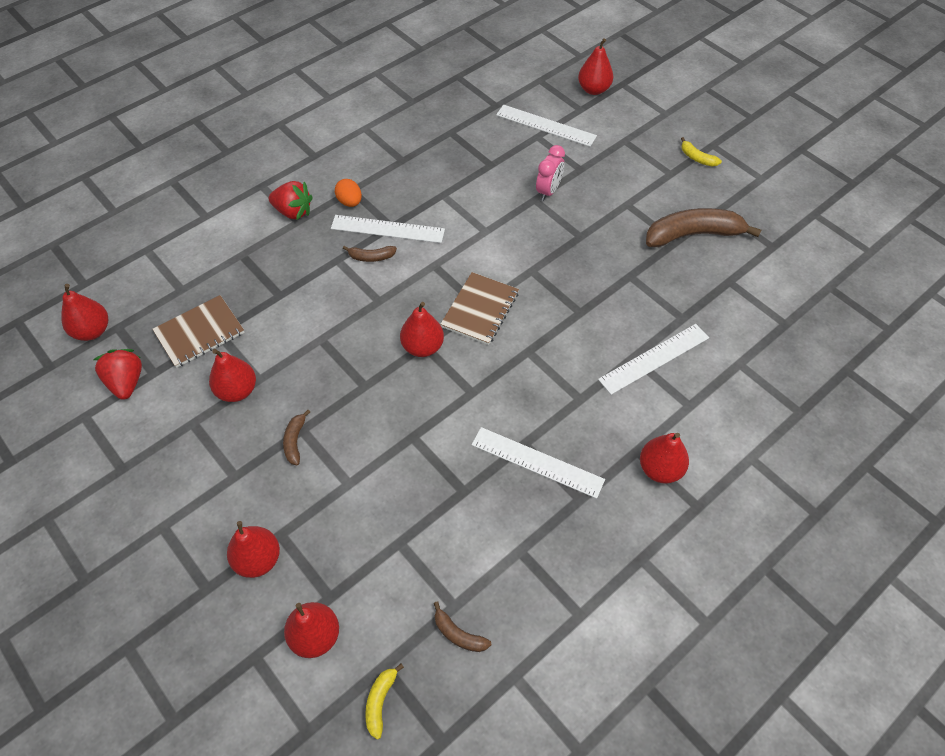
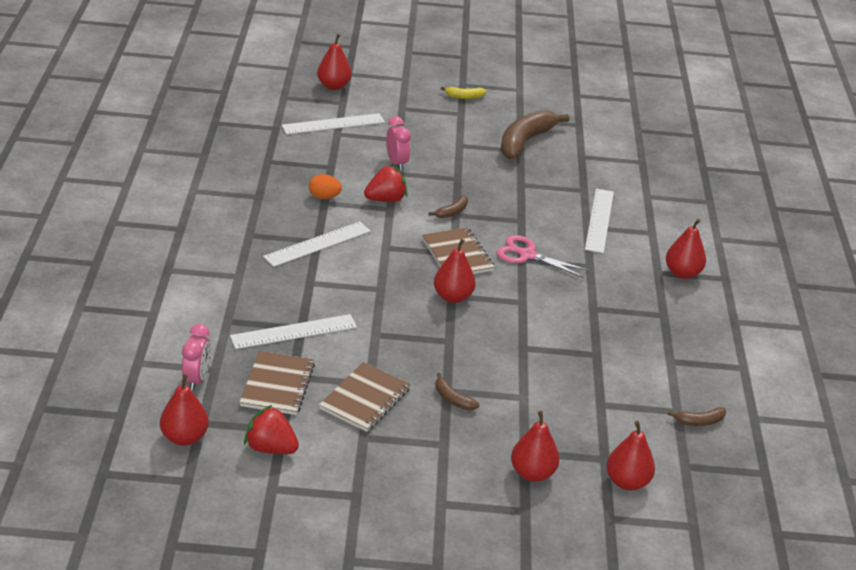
camera: 50 degrees left, 20 degrees down
red pear [209,349,256,402] -> brown notebook [319,362,411,432]
red strawberry [269,181,313,220] -> red strawberry moved to [364,165,408,202]
orange egg [335,179,362,207] -> orange egg moved to [309,174,342,199]
brown banana [343,246,397,262] -> brown banana moved to [429,195,468,218]
yellow banana [365,664,404,740] -> none
white ruler [472,427,605,499] -> white ruler moved to [230,314,357,349]
none -> pink clock [182,324,211,391]
none -> pink scissors [497,235,589,278]

